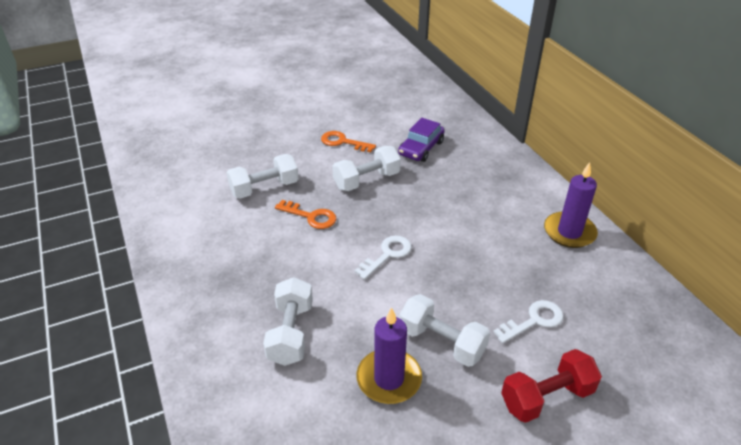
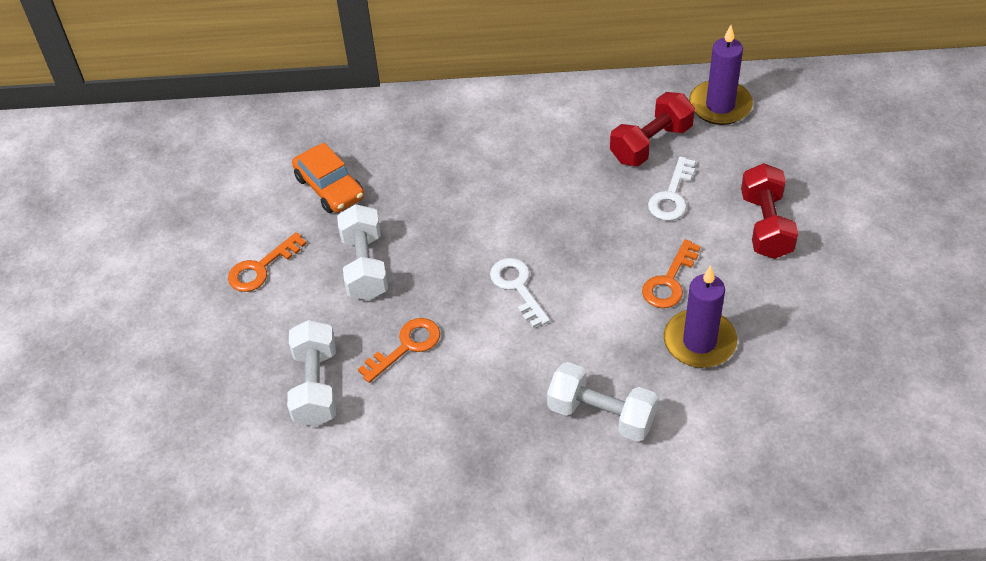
camera: 65 degrees left, 10 degrees up
purple car [398,118,445,162] -> orange car [292,143,364,213]
white dumbbell [399,294,490,367] -> orange key [642,239,701,308]
white key [494,300,564,343] -> white key turned 150 degrees counterclockwise [648,156,695,221]
purple candle [544,162,598,248] -> purple candle moved to [689,25,753,125]
none -> red dumbbell [610,92,695,166]

